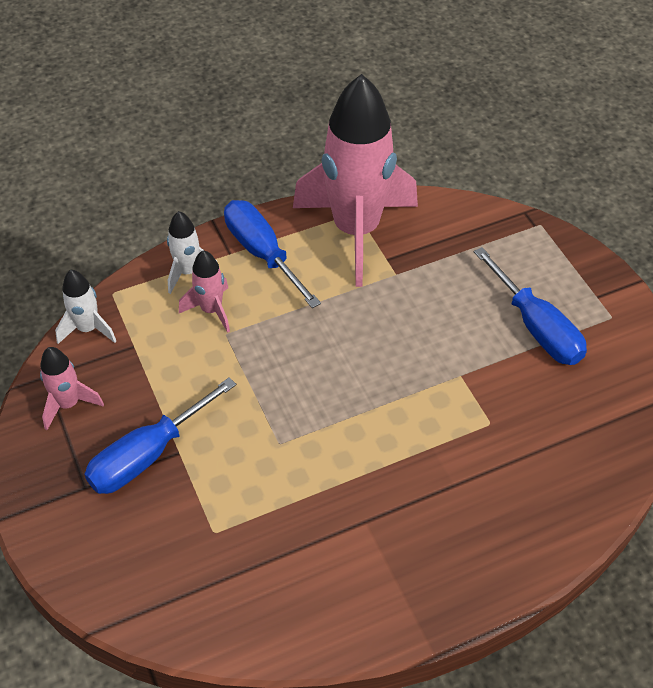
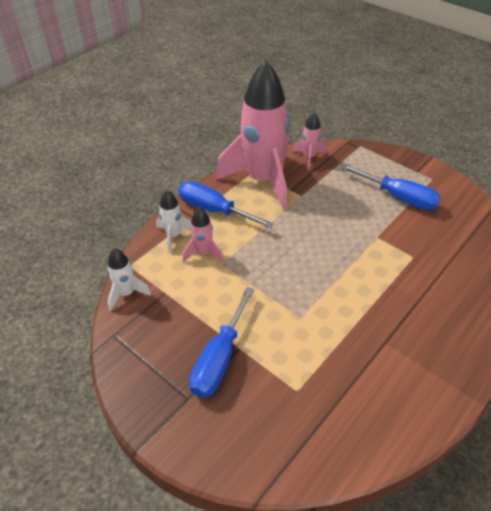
camera: 25 degrees left, 5 degrees down
pink rocket [40,347,104,430] -> pink rocket moved to [293,112,326,170]

